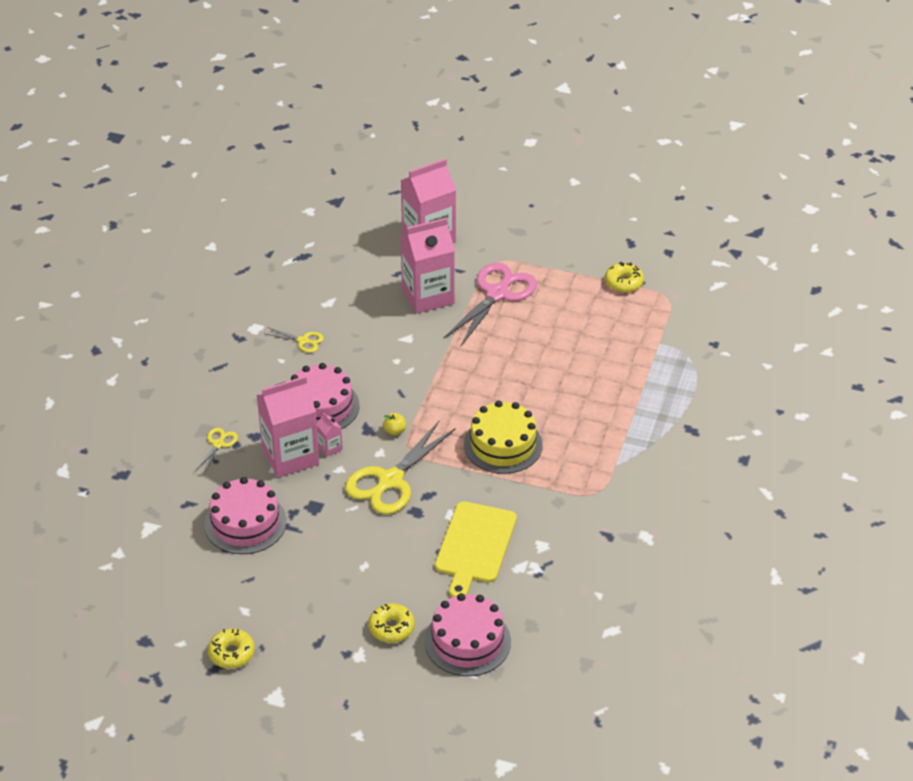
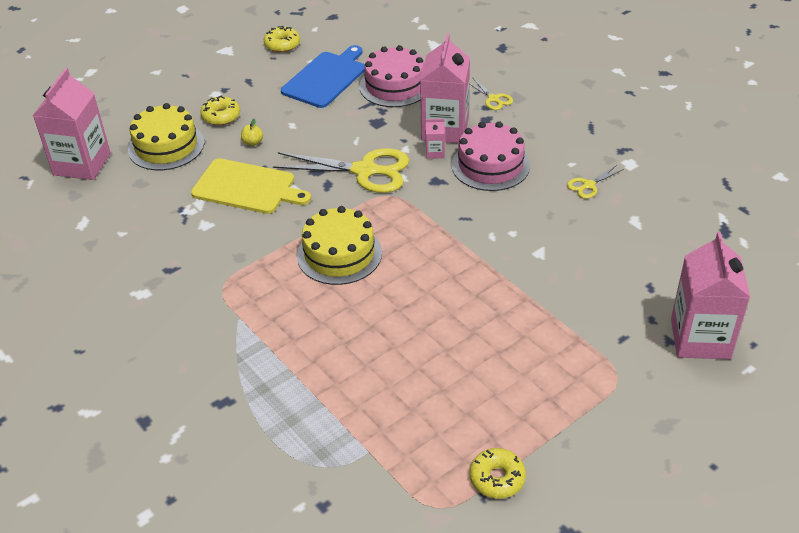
camera: 125 degrees right, 0 degrees up
yellow scissors [345,421,456,514] -> yellow scissors turned 120 degrees clockwise [273,148,409,193]
yellow apple [383,413,406,435] -> yellow apple moved to [241,118,263,146]
pink carton [400,218,455,314] -> pink carton moved to [33,68,111,180]
pink cake [425,593,511,676] -> yellow cake [128,103,204,170]
yellow cutting board [435,501,517,597] -> yellow cutting board turned 150 degrees clockwise [191,158,311,214]
pink scissors [444,263,537,346] -> none
none -> blue cutting board [281,45,365,108]

